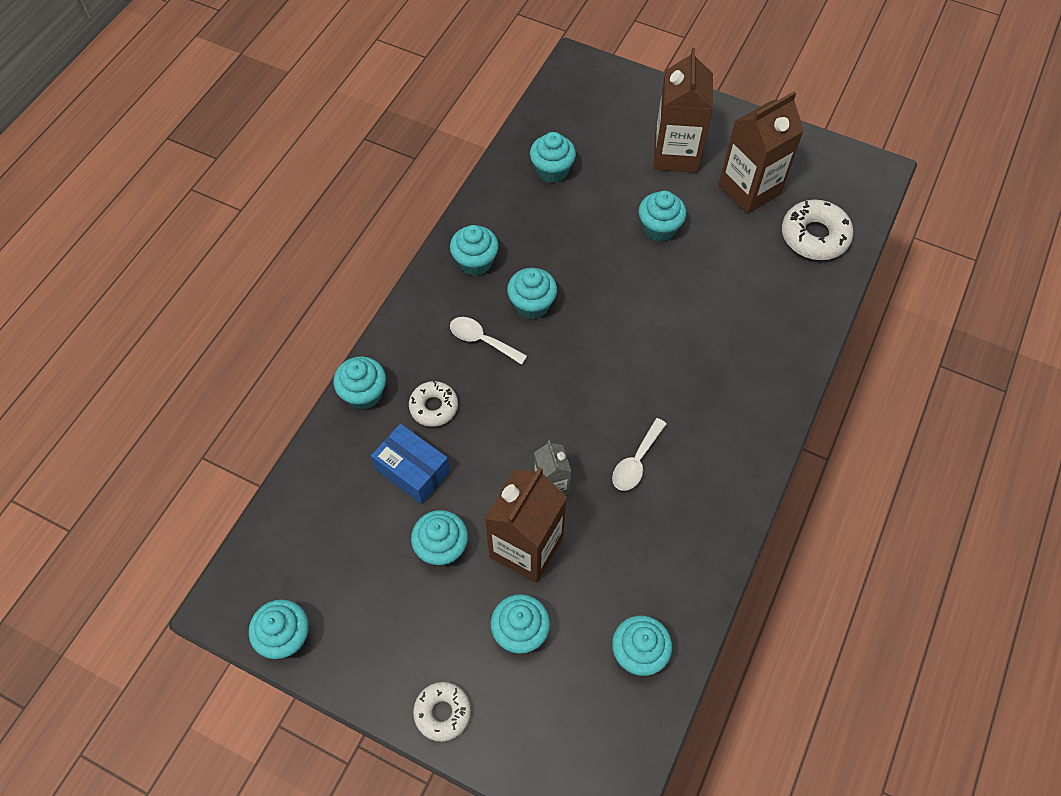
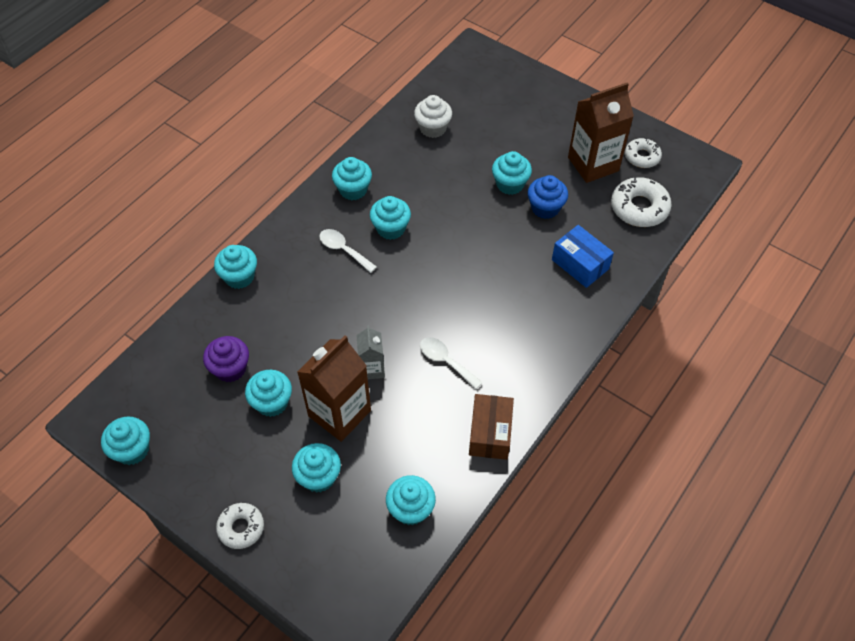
camera: 10 degrees right, 5 degrees down
blue box [371,424,450,504] -> blue box moved to [552,225,614,288]
white donut [409,381,458,427] -> white donut moved to [625,137,662,168]
turquoise cupcake [530,132,576,183] -> white cupcake [414,95,452,138]
white spoon [612,418,667,491] -> white spoon turned 90 degrees clockwise [420,337,483,389]
brown carton [654,48,713,173] -> none
none -> purple cupcake [203,336,249,382]
none -> brown box [469,394,514,460]
none -> blue cupcake [528,175,568,219]

